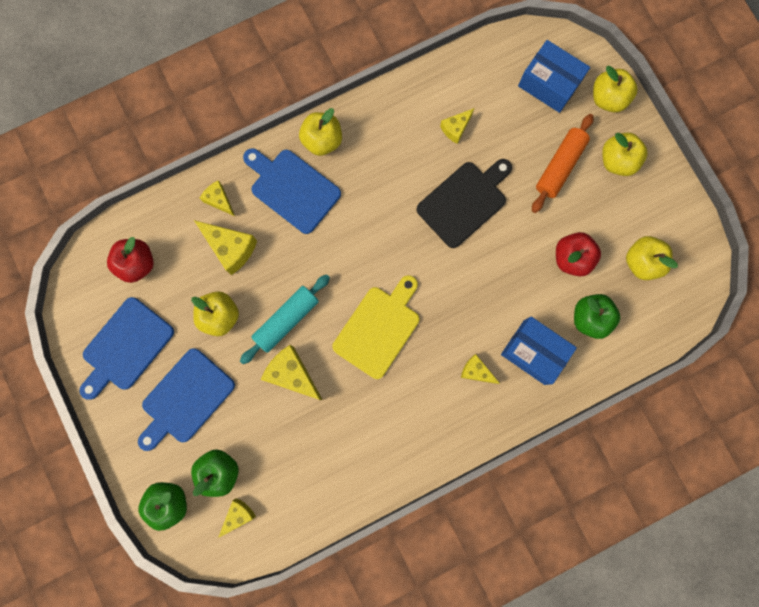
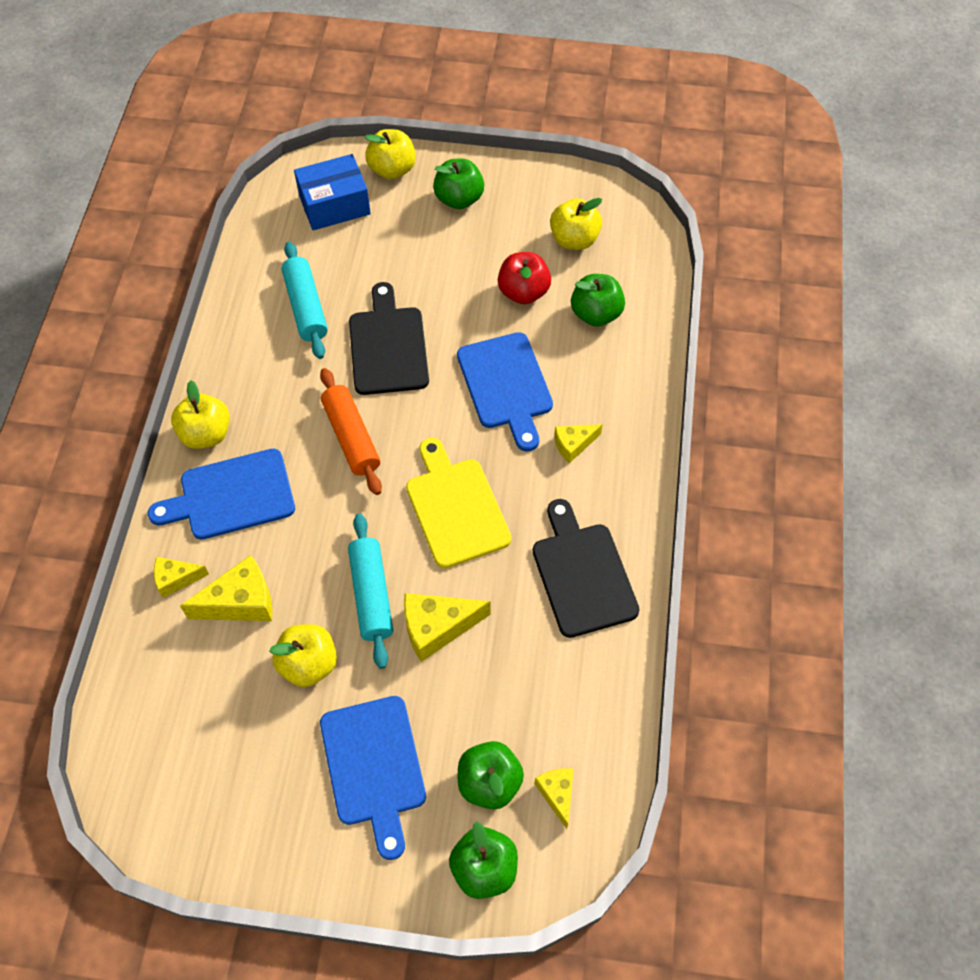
camera: 55 degrees left, 20 degrees down
blue cutting board [79,297,174,400] -> blue cutting board moved to [457,332,553,452]
red apple [107,237,154,283] -> none
yellow cheese [440,108,474,144] -> turquoise rolling pin [282,242,328,359]
blue box [501,317,577,385] -> none
orange rolling pin [532,114,594,213] -> orange rolling pin moved to [320,368,382,495]
yellow apple [602,132,648,176] -> green apple [433,159,484,209]
none -> black cutting board [533,499,639,638]

